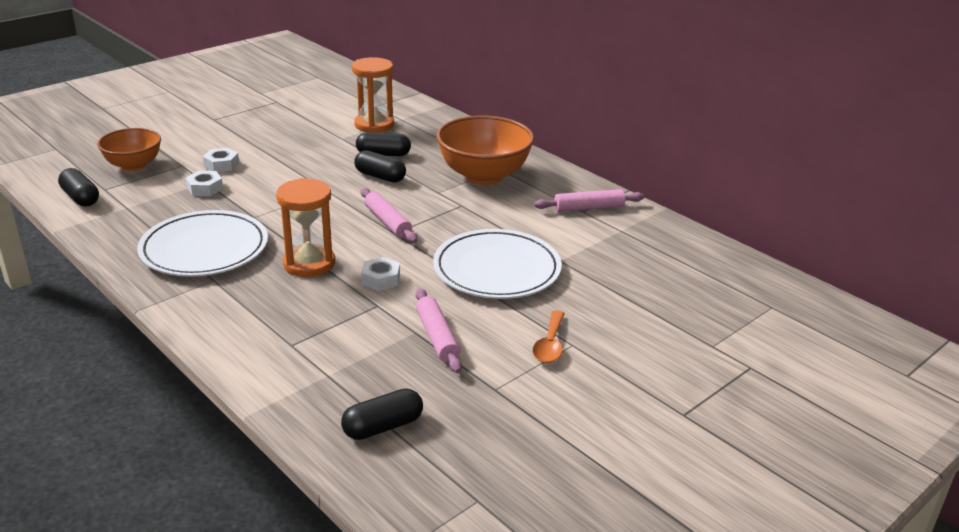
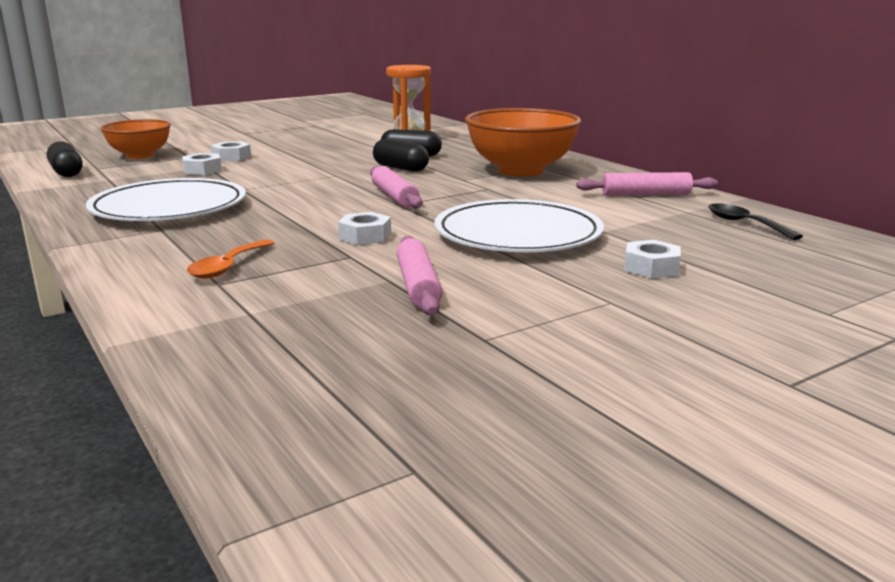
camera: 10 degrees right, 10 degrees down
orange hourglass [276,178,335,277] -> none
black capsule [341,388,423,440] -> none
orange spoon [532,310,565,363] -> orange spoon moved to [187,239,275,279]
none -> white nut [624,240,681,278]
none -> black spoon [708,203,803,240]

